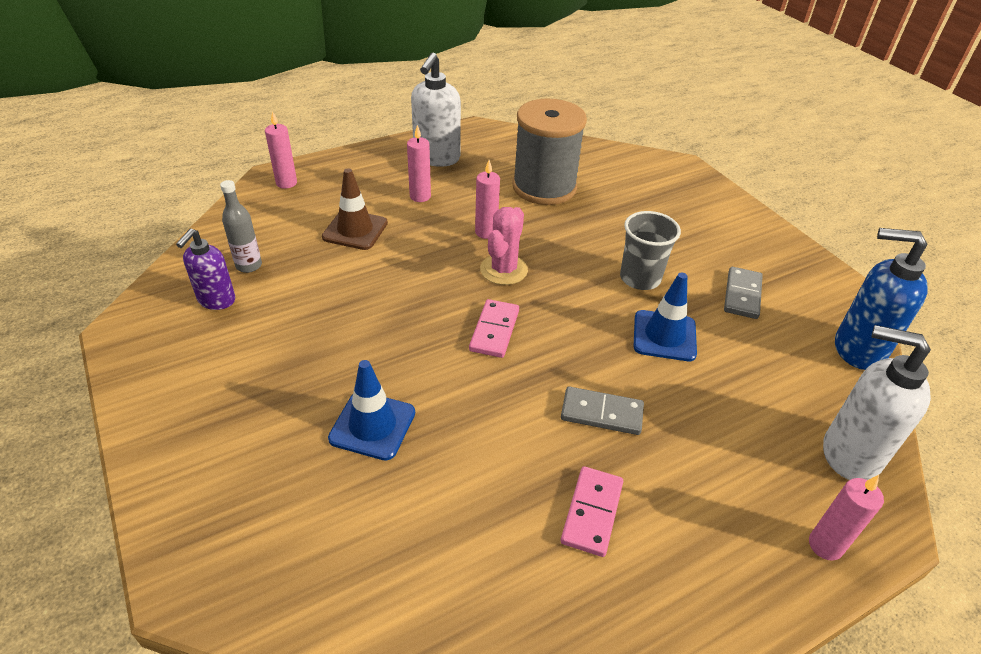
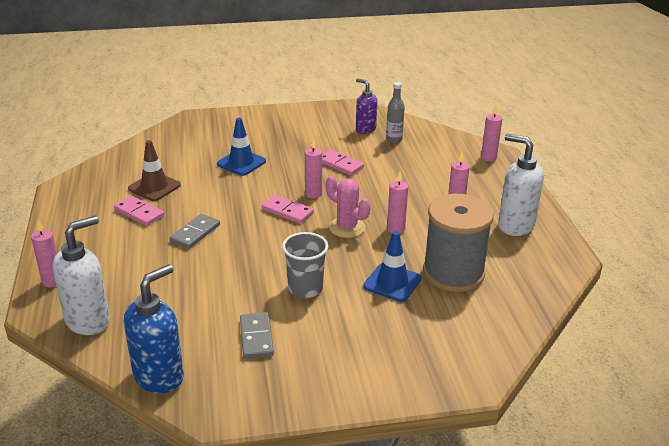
camera: 110 degrees right, 10 degrees down
brown traffic cone [322,168,388,250] -> brown traffic cone moved to [128,140,181,201]
blue traffic cone [633,272,697,361] -> blue traffic cone moved to [363,231,421,302]
grey domino [724,267,763,319] -> grey domino turned 45 degrees clockwise [240,312,274,359]
none -> pink candle [305,138,322,198]
none -> pink domino [322,150,364,175]

